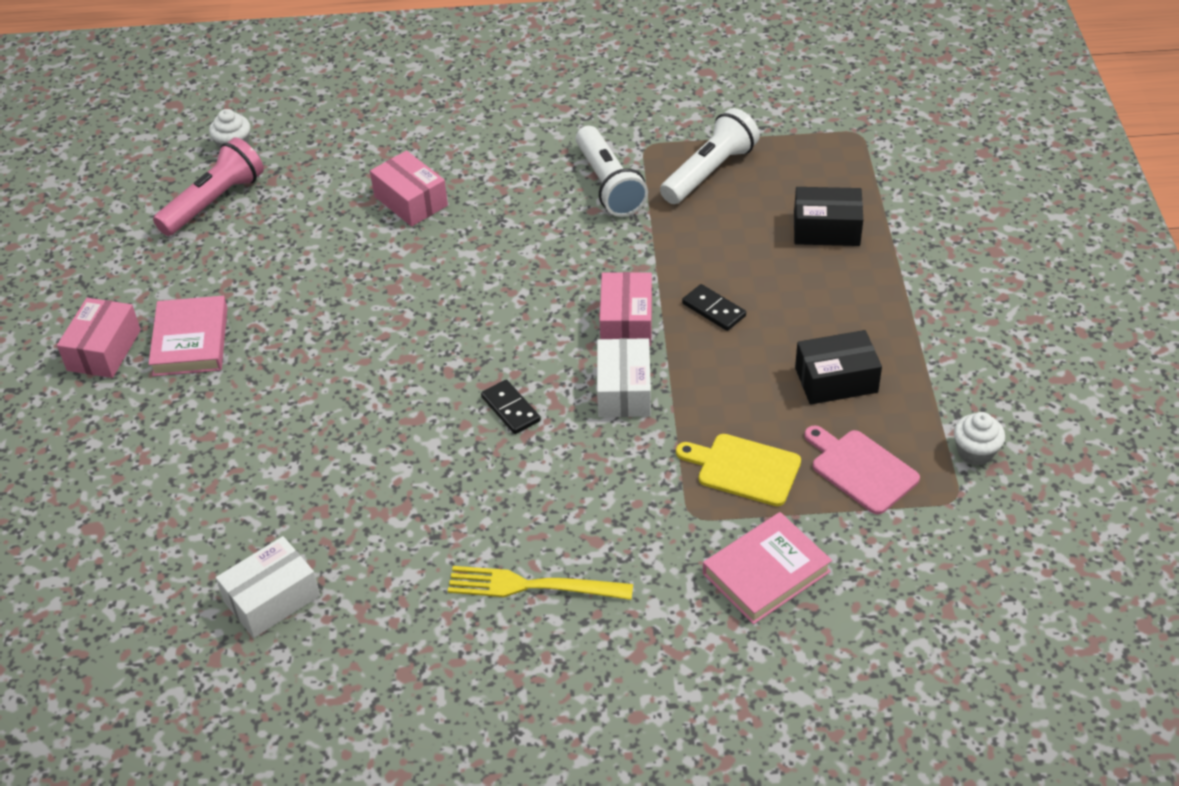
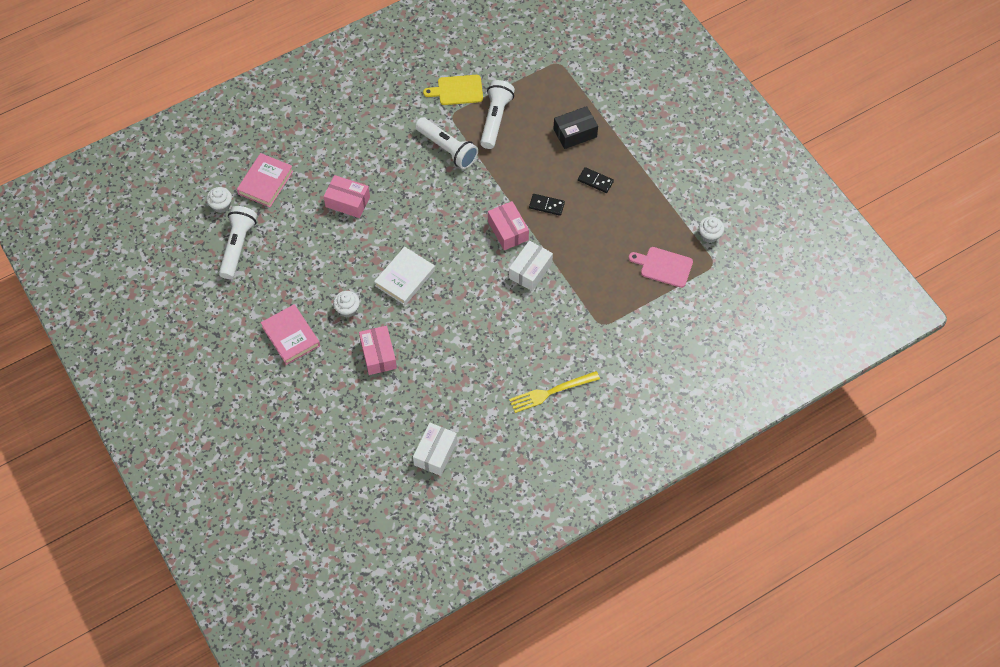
camera: 30 degrees left, 15 degrees up
pink box [57,298,141,378] -> pink box moved to [359,326,397,375]
pink flashlight [153,137,264,236] -> white flashlight [219,206,257,279]
black domino [481,380,541,434] -> black domino moved to [578,167,614,193]
white box [597,338,651,417] -> white box turned 60 degrees clockwise [509,241,553,291]
yellow cutting board [676,434,801,506] -> yellow cutting board moved to [423,75,483,105]
pink book [703,512,832,625] -> pink book moved to [237,153,293,207]
black box [795,330,882,405] -> none
none -> white cupcake [333,291,360,317]
none -> white book [374,247,435,305]

